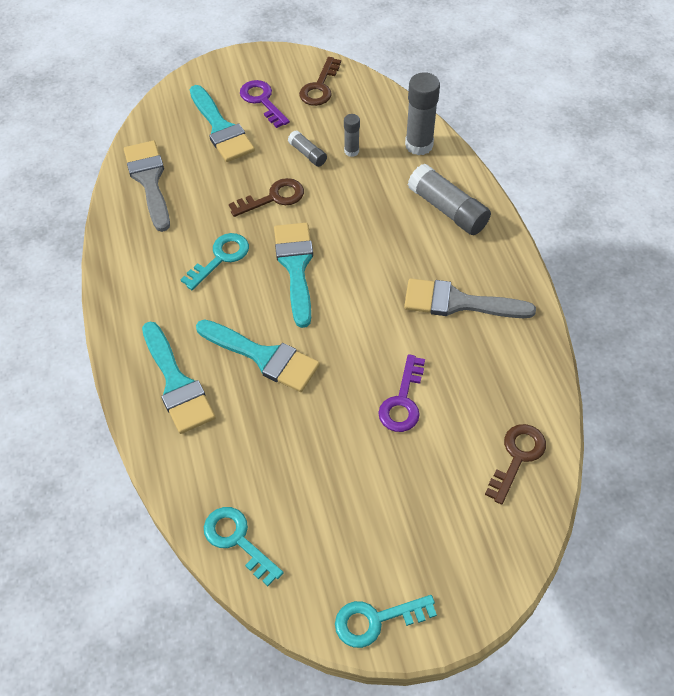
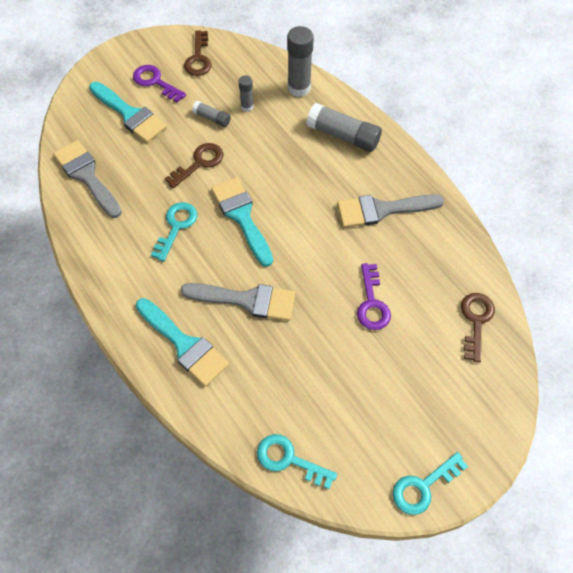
camera: 20 degrees left, 5 degrees up
turquoise brush [196,319,320,392] -> grey brush [181,283,296,321]

